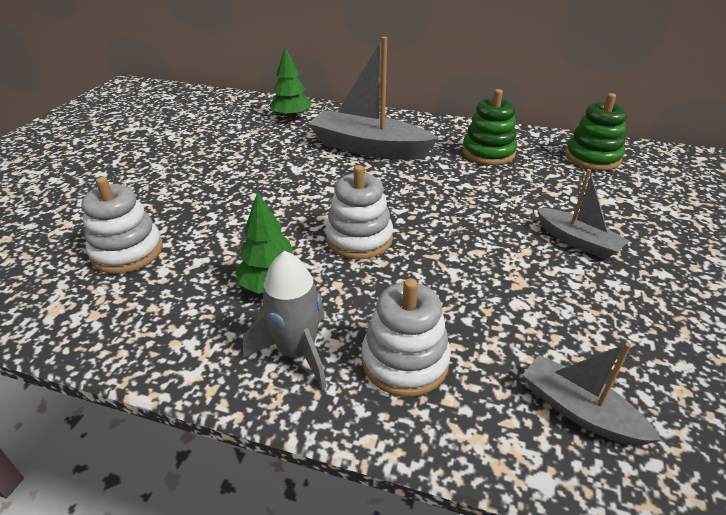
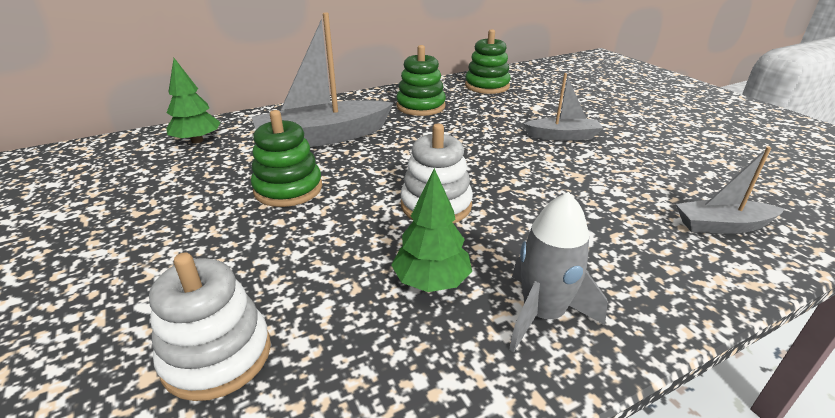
camera: 45 degrees left, 5 degrees down
white stacking toy [362,278,451,397] -> none
none -> green stacking toy [251,110,322,207]

